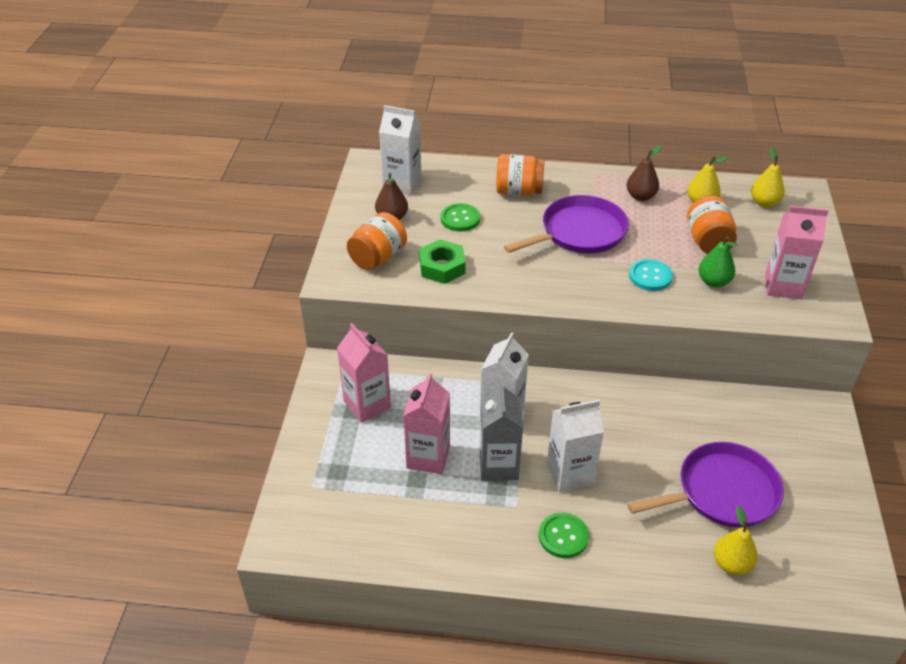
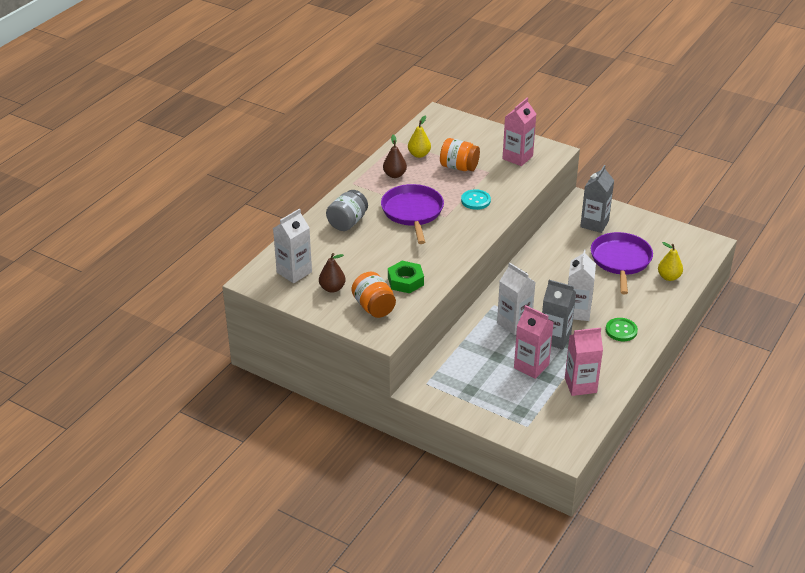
camera: 65 degrees left, 5 degrees down
pink carton [337,323,391,423] -> pink carton moved to [565,328,603,396]
green button [440,203,480,232] -> none
orange jar [496,154,544,196] -> grey jar [326,190,368,231]
green pear [699,236,738,287] -> none
yellow pear [751,147,785,207] -> none
none -> grey carton [580,165,614,233]

